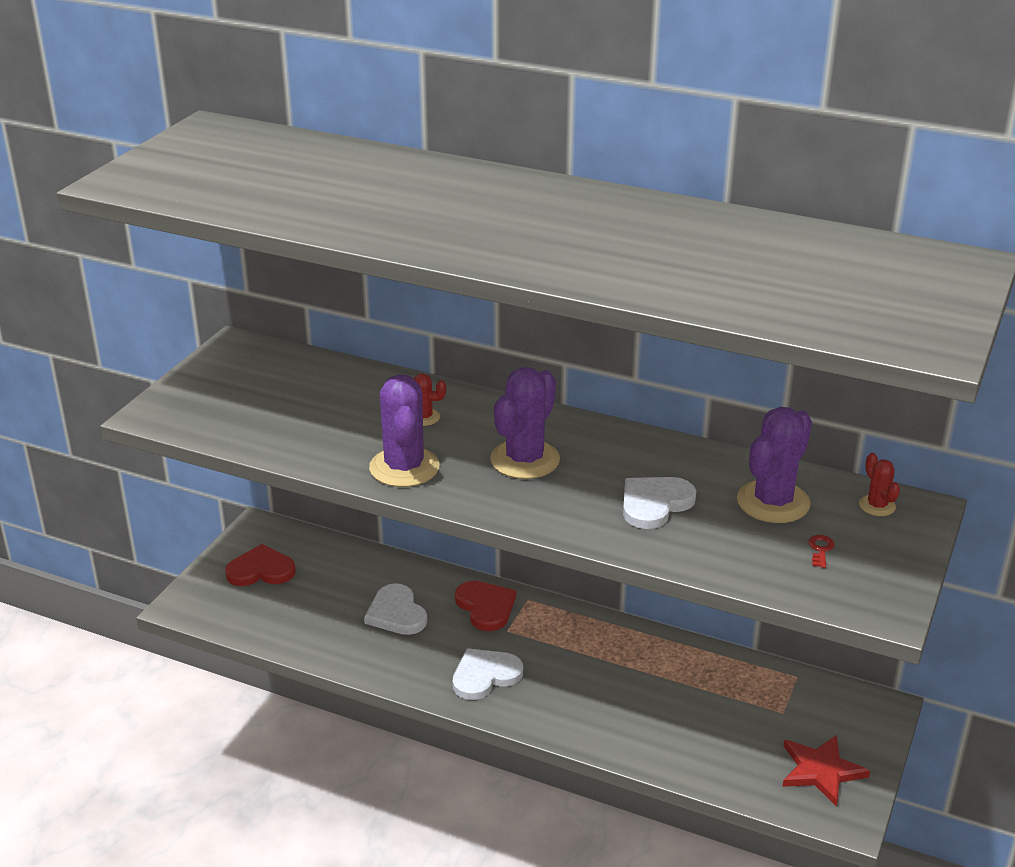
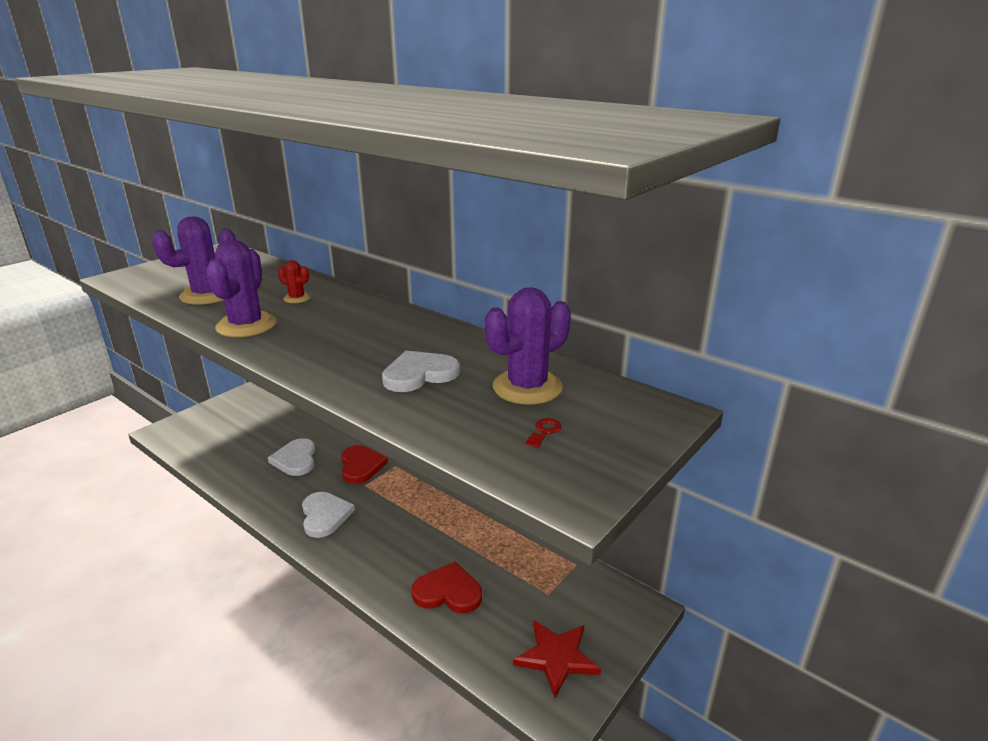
camera: 15 degrees right, 5 degrees down
red heart [225,544,296,586] -> red heart moved to [411,562,482,613]
white heart [452,648,523,700] -> white heart turned 90 degrees clockwise [302,492,355,538]
purple cactus [490,367,560,479] -> purple cactus moved to [152,216,236,305]
red cactus [859,453,900,516] -> none

